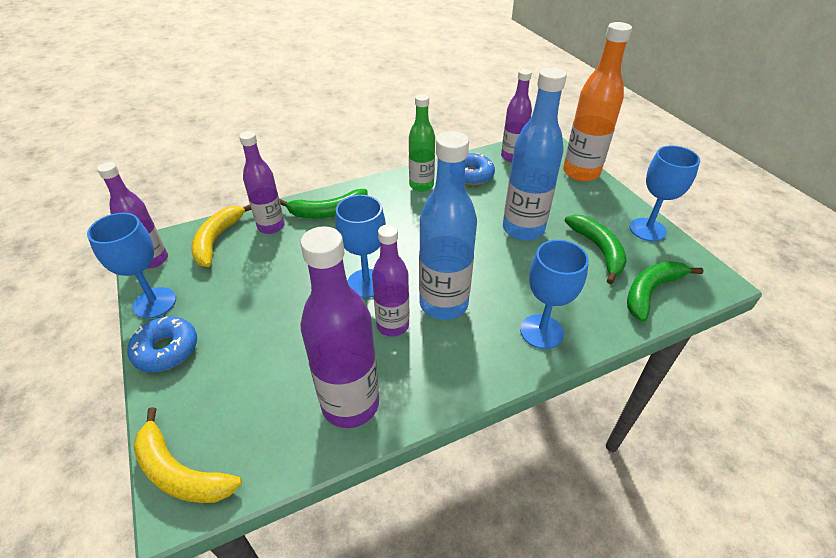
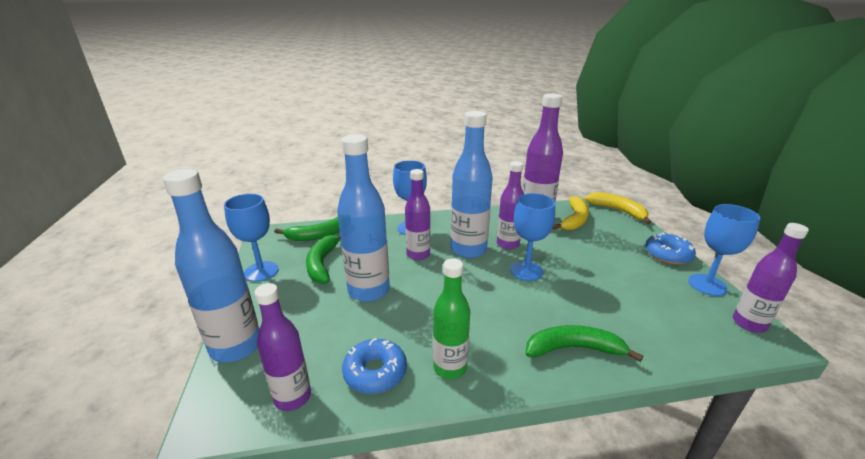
camera: 165 degrees left, 15 degrees down
yellow banana [191,205,251,267] -> yellow banana moved to [552,196,589,230]
purple bottle [239,131,285,234] -> purple bottle moved to [405,169,431,260]
orange bottle [563,22,632,181] -> blue bottle [163,169,259,363]

